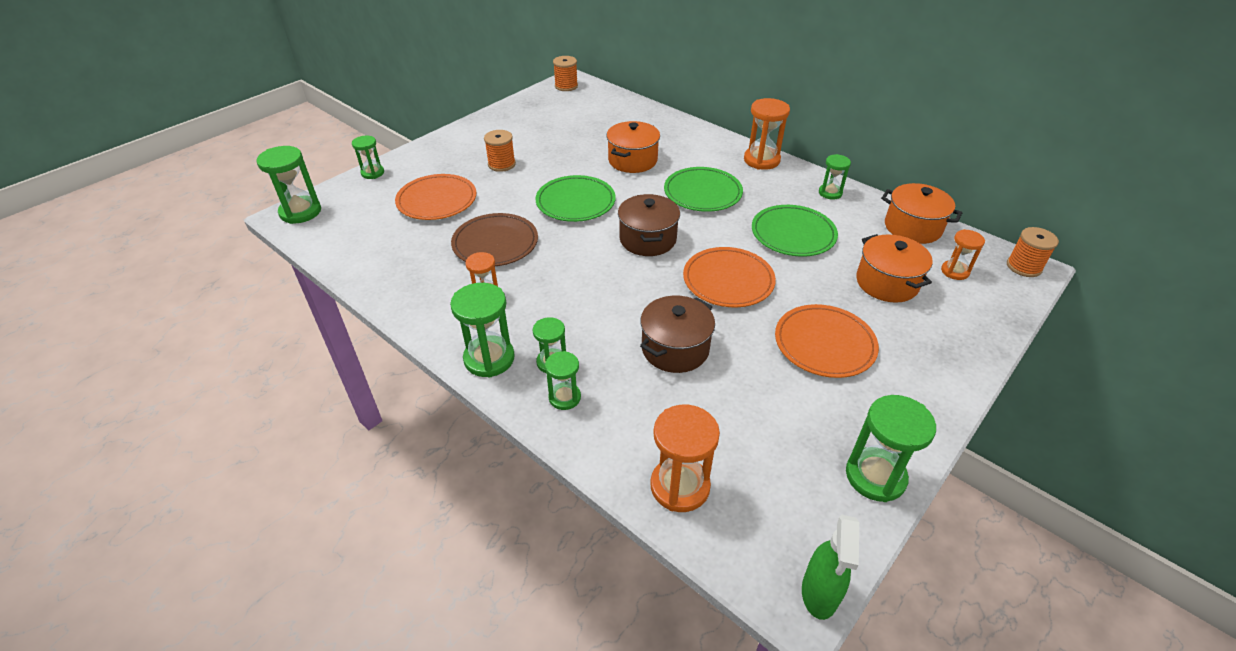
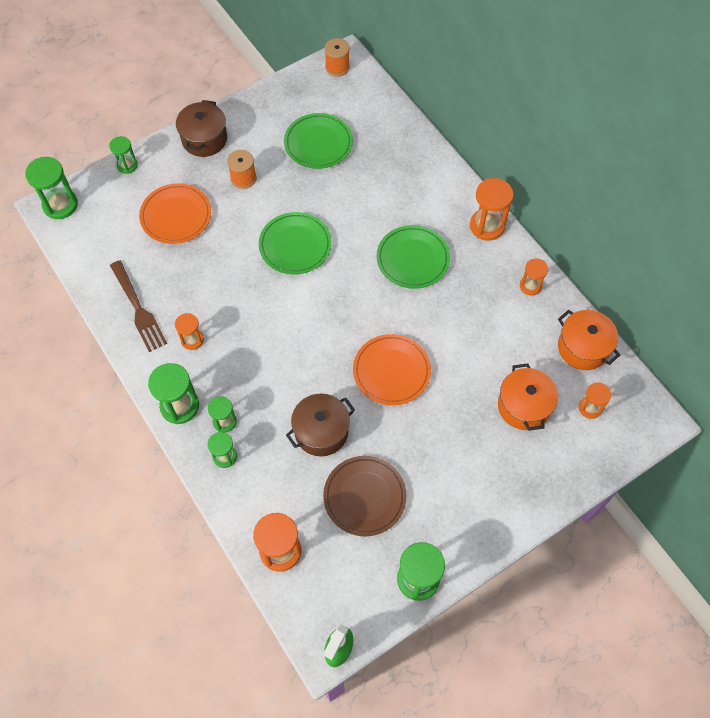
camera: 15 degrees right, 20 degrees up
brown plate [451,213,538,266] -> brown plate moved to [323,456,407,536]
orange pot [607,121,660,173] -> none
brown pot [618,194,680,256] -> brown pot moved to [176,100,227,157]
green plate [752,205,838,257] -> green plate moved to [284,113,353,169]
orange plate [775,304,879,378] -> none
green hourglass [819,154,851,199] -> orange hourglass [520,258,548,295]
orange spool [1007,227,1059,277] -> none
none -> brown fork [110,260,167,352]

